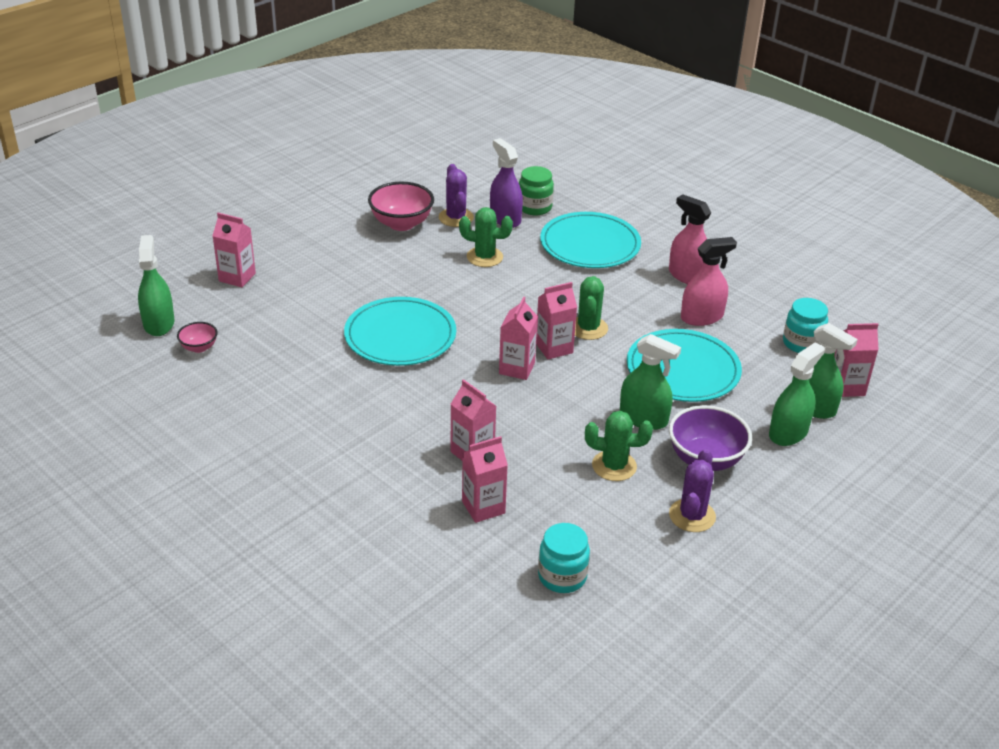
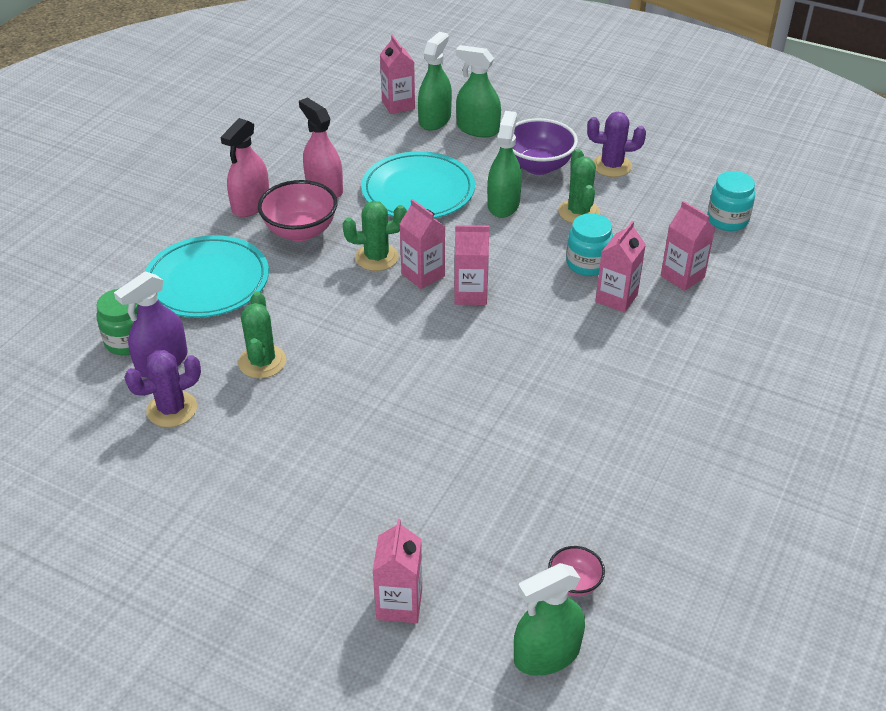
camera: 105 degrees left, 5 degrees up
turquoise plate [344,297,456,366] -> none
pink bowl [368,182,434,231] -> pink bowl moved to [258,180,337,241]
turquoise jar [783,298,828,353] -> turquoise jar moved to [566,213,613,276]

